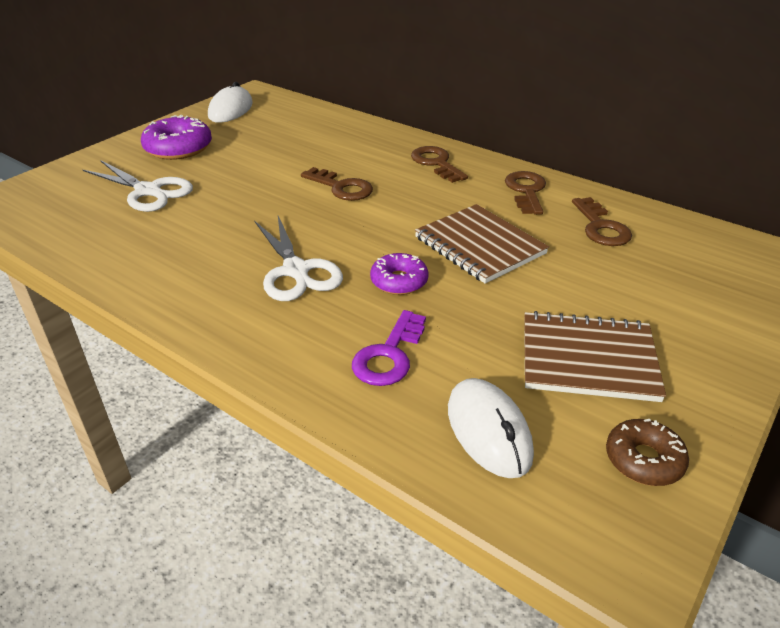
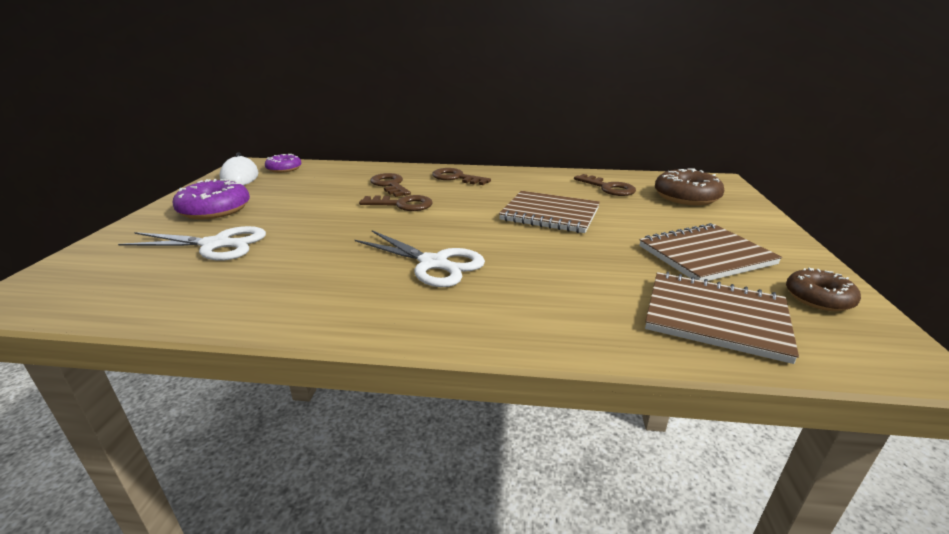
camera: 30 degrees left, 10 degrees down
purple key [352,310,426,386] -> none
purple donut [370,253,429,295] -> purple donut moved to [265,154,302,173]
white mouse [448,378,534,478] -> brown notebook [645,272,799,364]
brown key [505,171,546,215] -> brown key moved to [370,173,411,197]
none -> brown donut [655,168,725,205]

